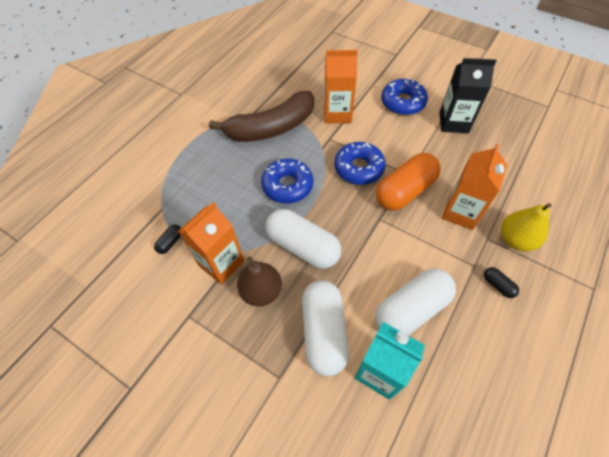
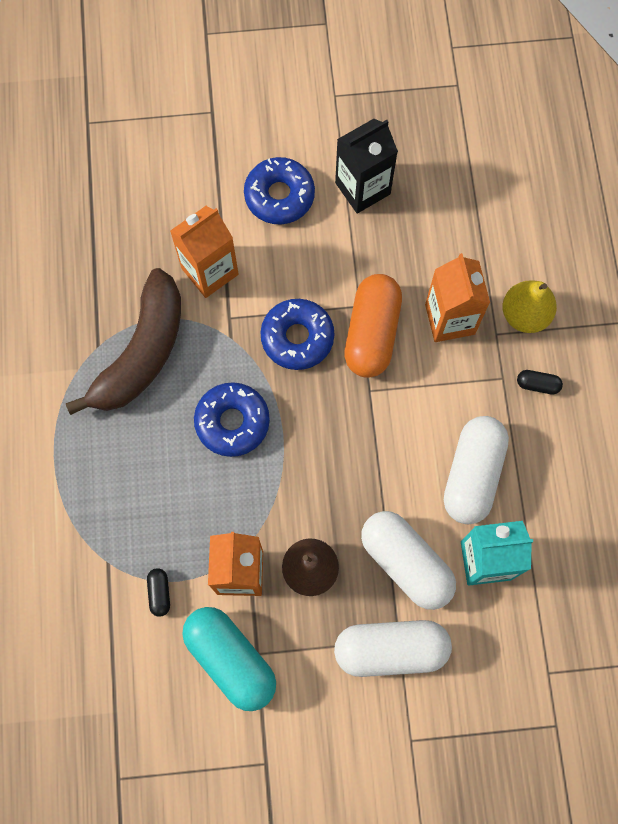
camera: 40 degrees left, 15 degrees up
white capsule [265,209,341,269] -> white capsule moved to [334,620,452,677]
none -> turquoise capsule [182,607,276,711]

